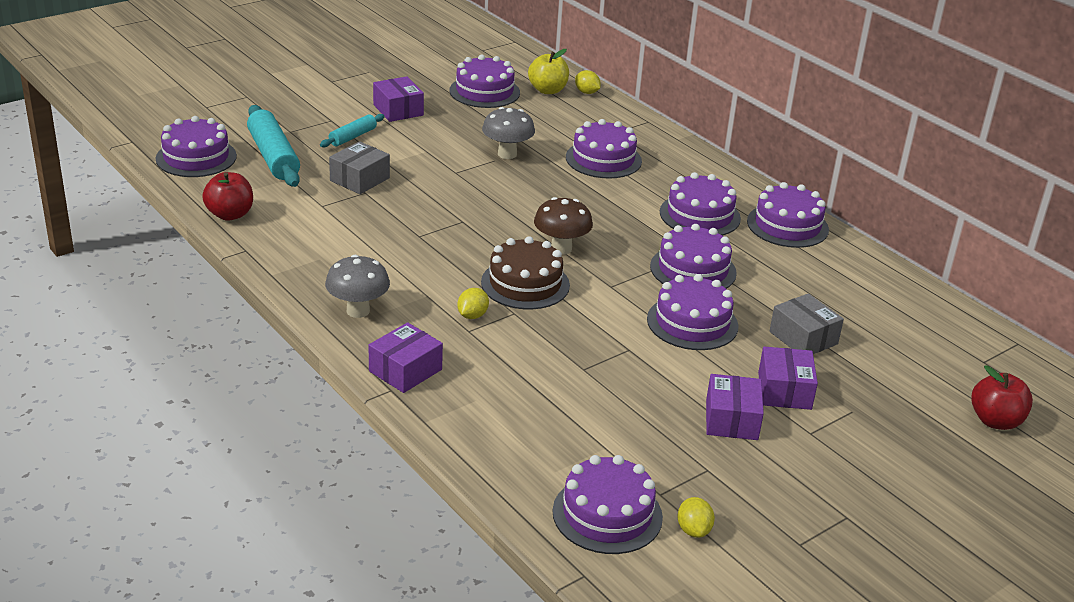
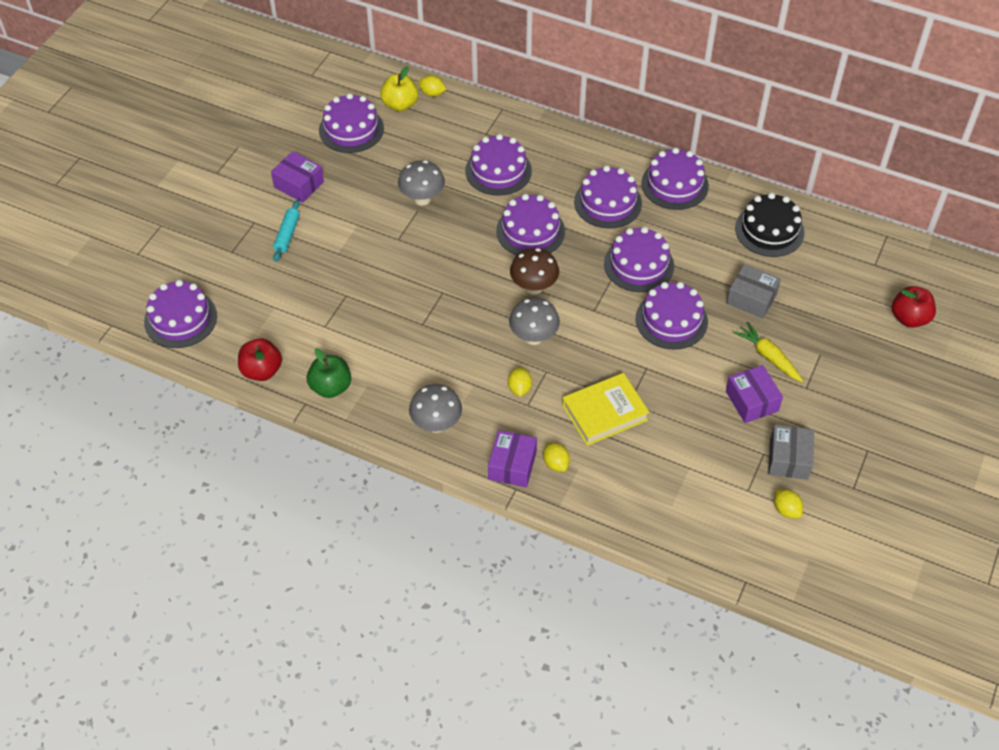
camera: 25 degrees left, 20 degrees up
turquoise rolling pin [247,105,300,187] -> none
grey box [329,141,390,194] -> grey box moved to [768,425,814,480]
brown cake [481,236,570,309] -> grey mushroom [509,298,560,345]
purple cake [553,455,663,554] -> purple cake moved to [496,194,565,255]
purple box [758,346,818,410] -> yellow carrot [734,322,803,382]
none -> green apple [307,348,351,398]
none -> yellow lemon [543,443,570,472]
none -> yellow book [562,373,649,446]
none -> black cake [735,193,805,257]

